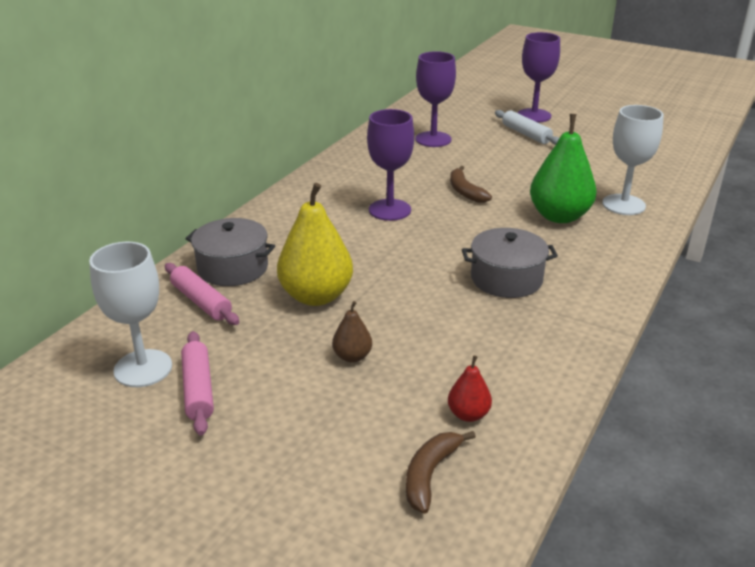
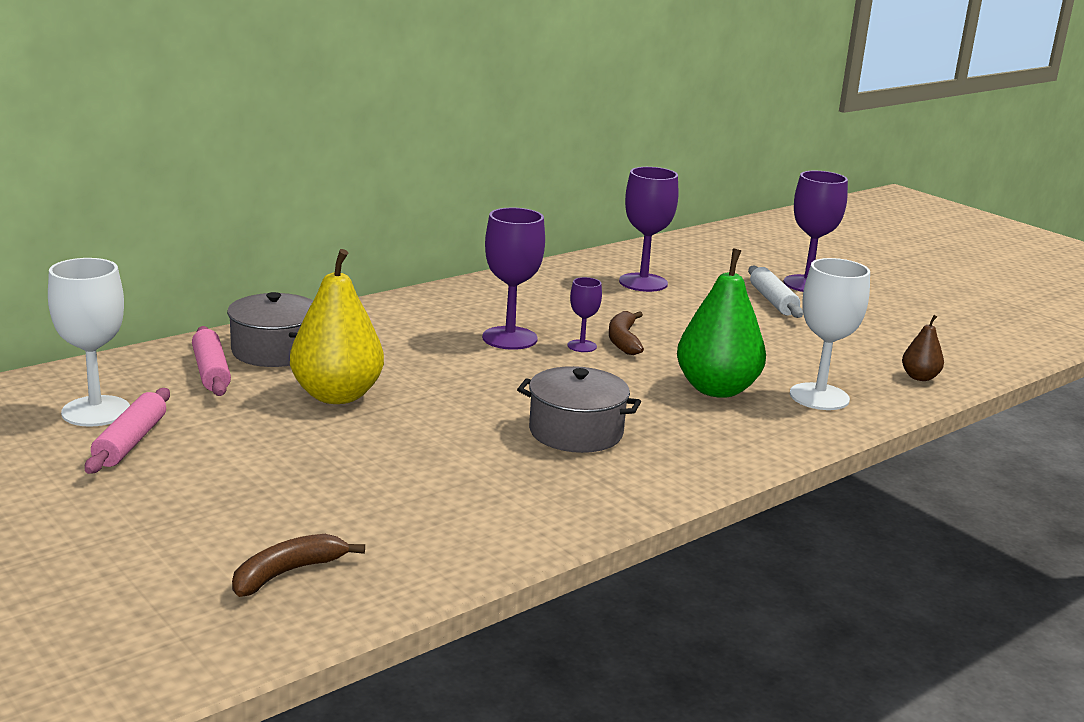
camera: 20 degrees right, 10 degrees down
brown pear [332,301,372,363] -> brown pear moved to [902,315,944,381]
red pear [448,356,492,422] -> none
none -> purple goblet [567,277,602,352]

